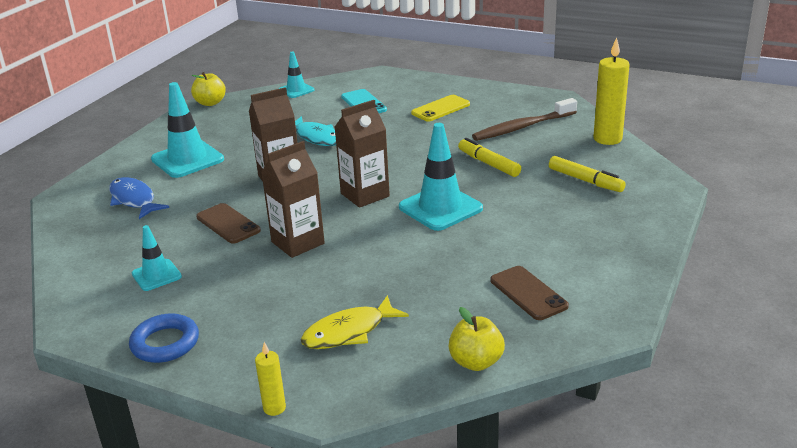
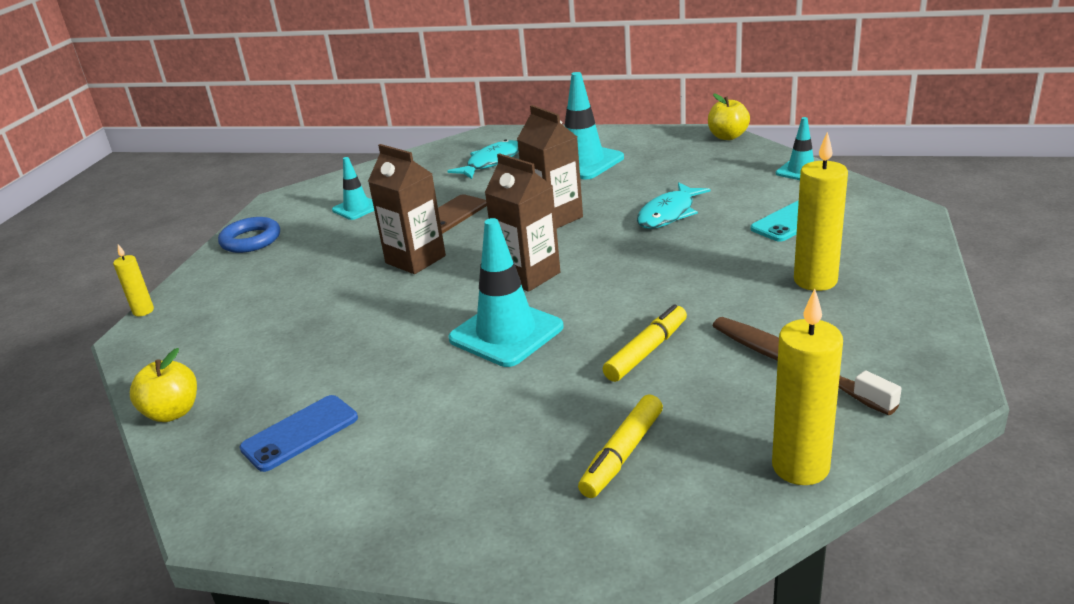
camera: 80 degrees right, 0 degrees up
blue fish [109,177,169,219] -> turquoise fish [447,139,519,179]
yellow fish [300,295,409,349] -> none
yellow phone [411,95,470,122] -> yellow candle [794,132,848,291]
brown phone [490,266,569,320] -> blue phone [239,395,358,472]

